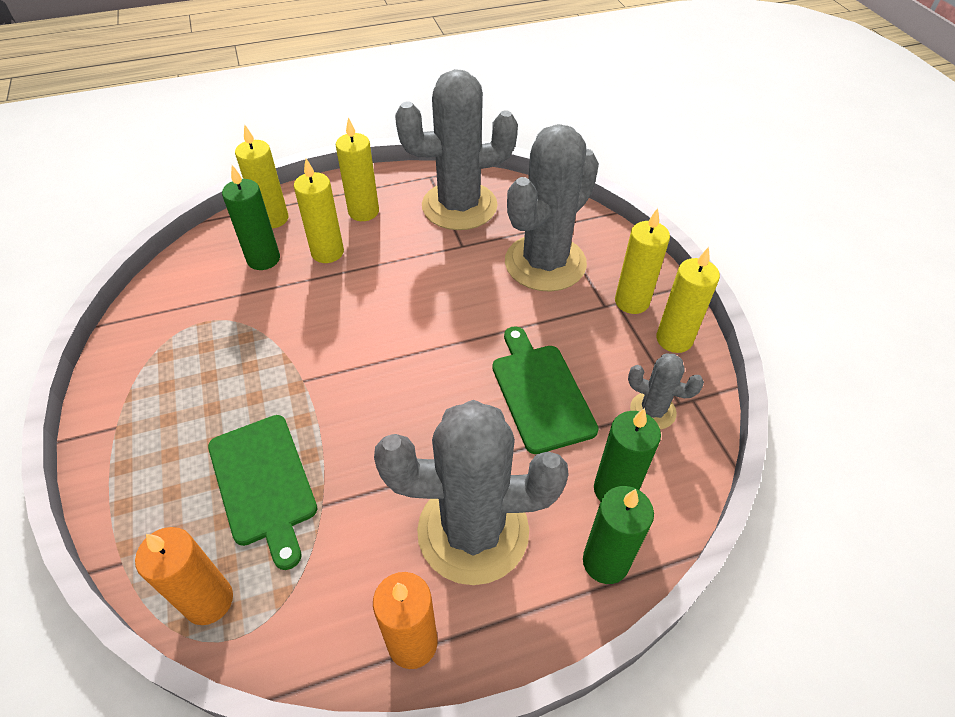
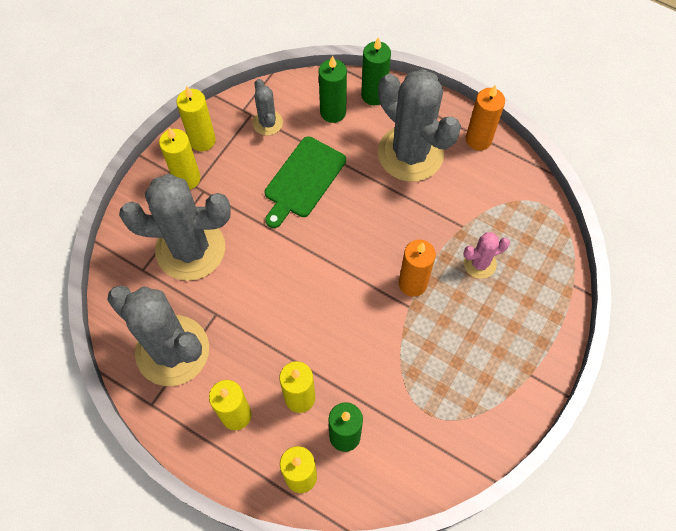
camera: 130 degrees left, 15 degrees up
orange candle [135,527,233,625] -> orange candle moved to [399,240,436,297]
green cutting board [208,415,317,570] -> pink cactus [463,232,510,279]

